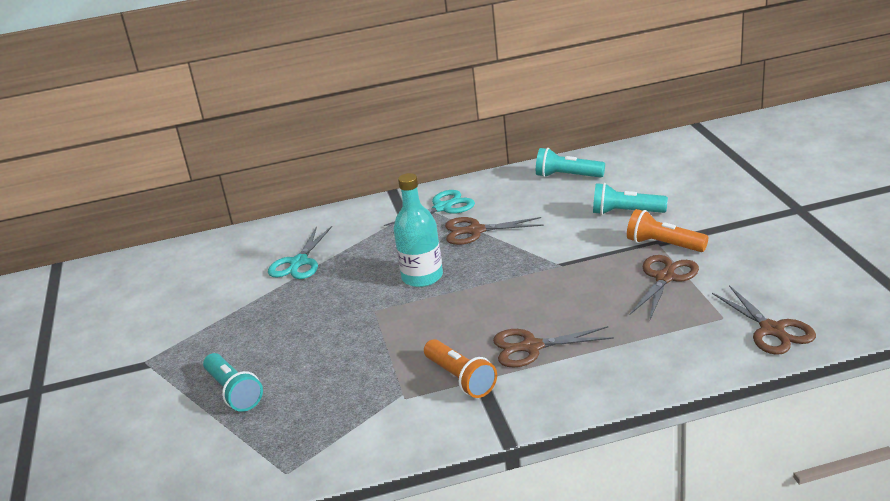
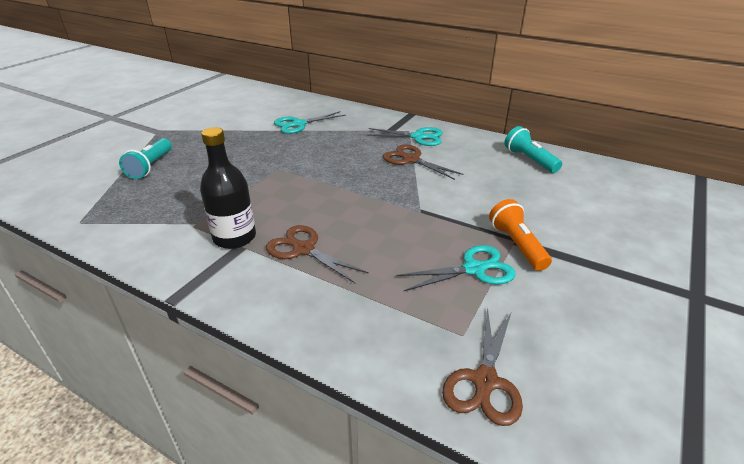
camera: 40 degrees right, 5 degrees up
turquoise bottle [393,173,443,287] -> none
orange flashlight [424,339,497,398] -> black bottle [200,127,256,249]
turquoise flashlight [593,183,668,215] -> none
brown scissors [630,255,699,319] -> turquoise scissors [396,245,516,291]

